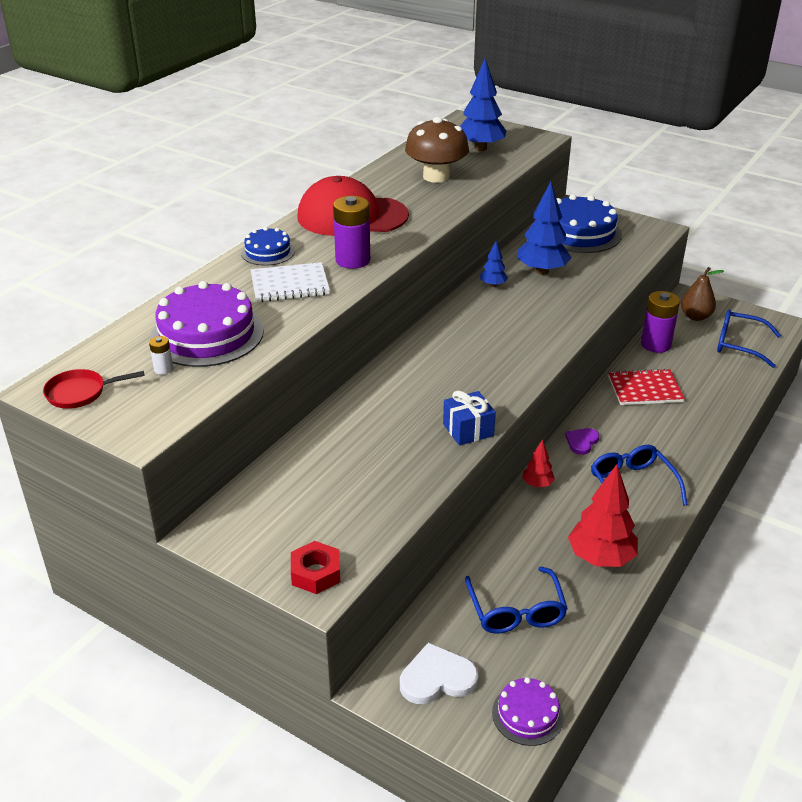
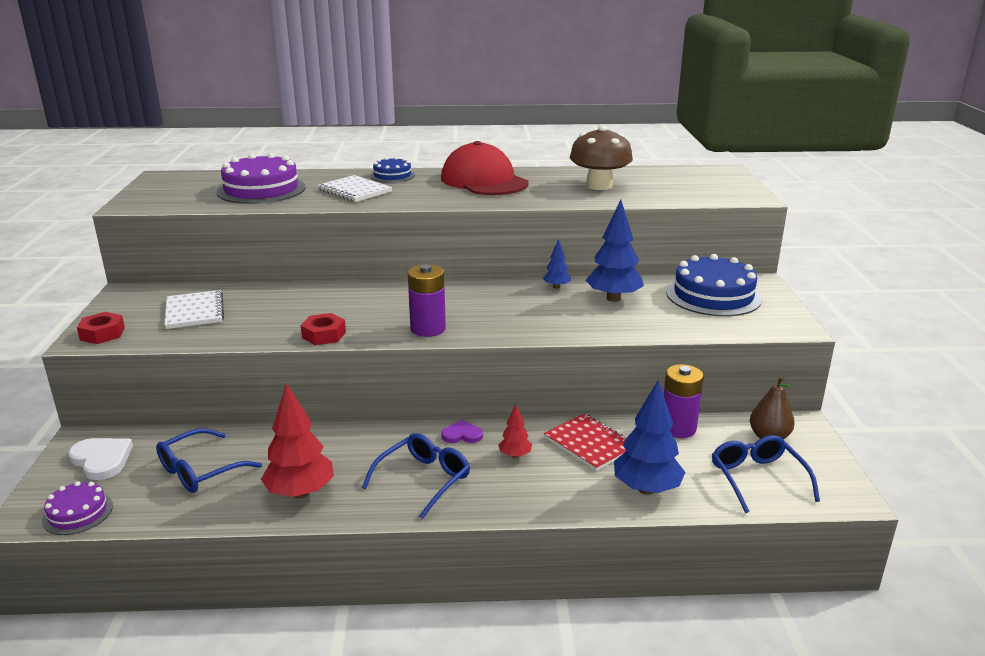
camera: 55 degrees right, 10 degrees down
red pan [43,369,144,409] -> none
white battery [149,336,173,375] -> none
purple battery [333,196,370,269] -> purple battery moved to [408,264,446,337]
blue gift [443,391,496,445] -> red nut [301,313,346,345]
blue tree [460,58,506,151] -> blue tree moved to [614,380,685,495]
red tree [522,439,555,488] -> red tree moved to [498,405,532,458]
none -> white notebook [165,290,224,329]

